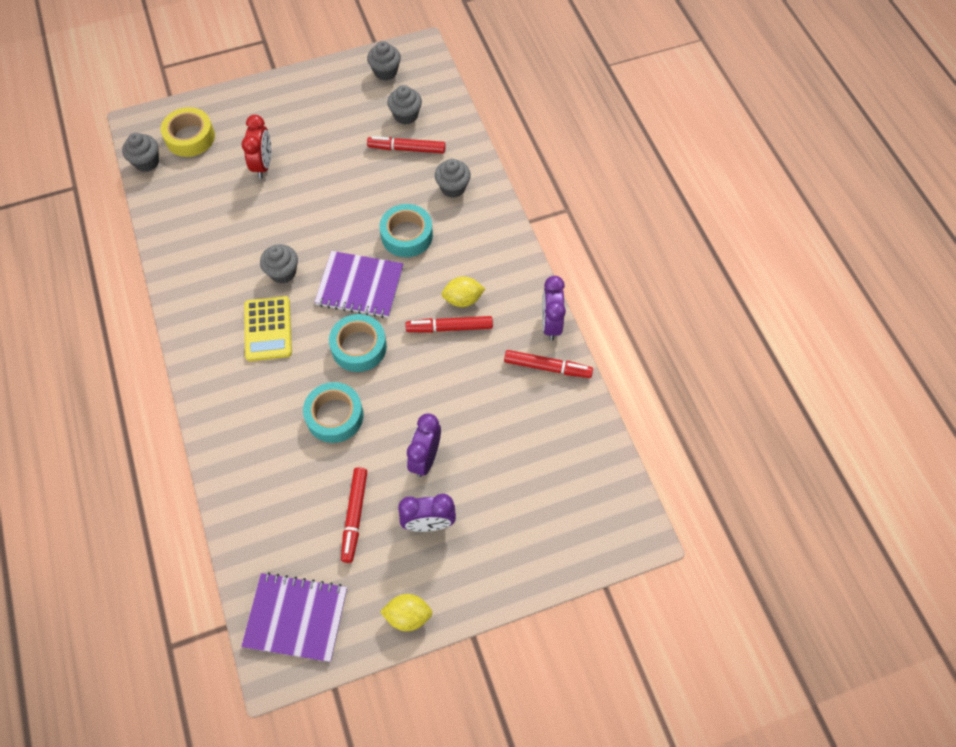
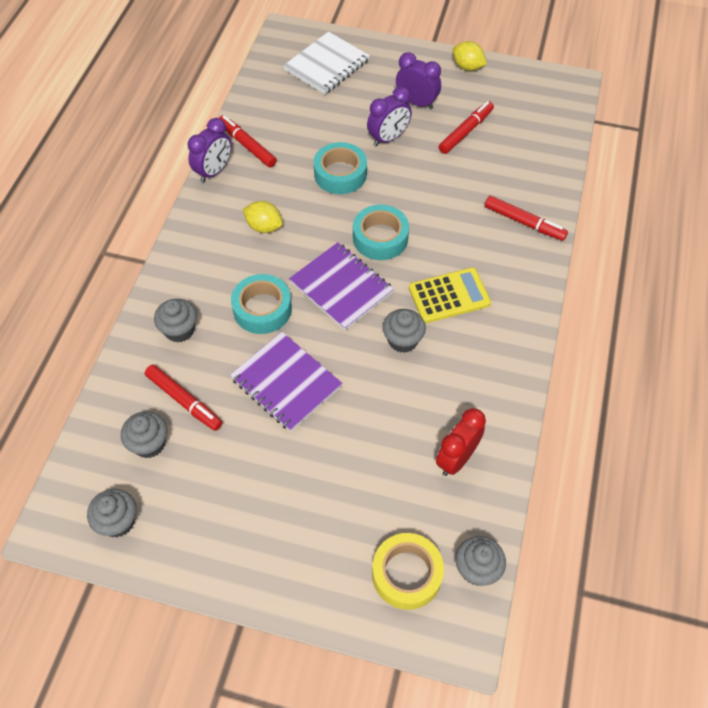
camera: 145 degrees left, 5 degrees down
red clock [241,115,271,179] -> red clock moved to [436,408,486,476]
purple notebook [241,572,347,662] -> purple notebook moved to [230,332,342,432]
yellow calculator [244,296,292,361] -> yellow calculator turned 45 degrees clockwise [409,267,491,323]
turquoise tape [303,382,364,443] -> turquoise tape moved to [314,142,367,194]
red marker [406,316,493,333] -> red marker moved to [485,196,568,241]
none -> white notebook [283,32,370,94]

